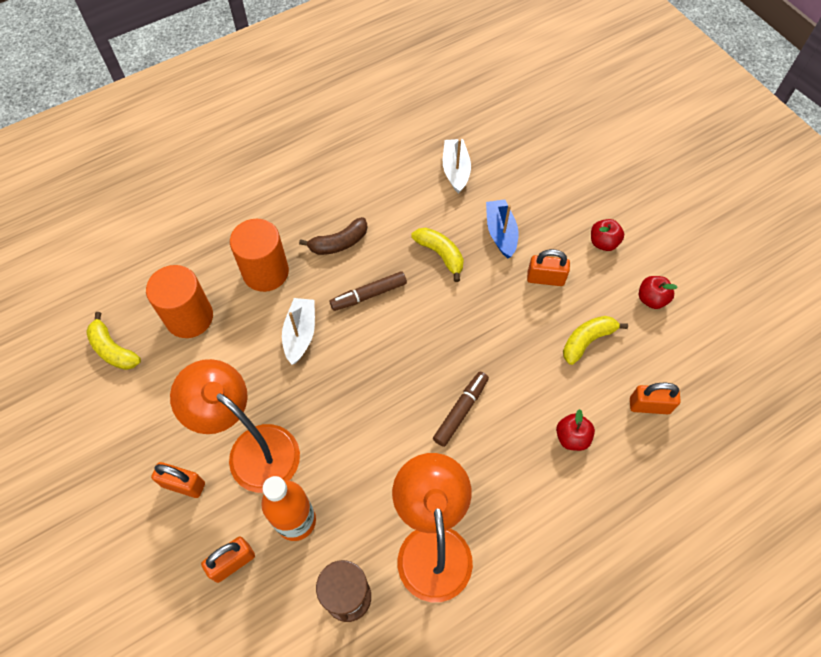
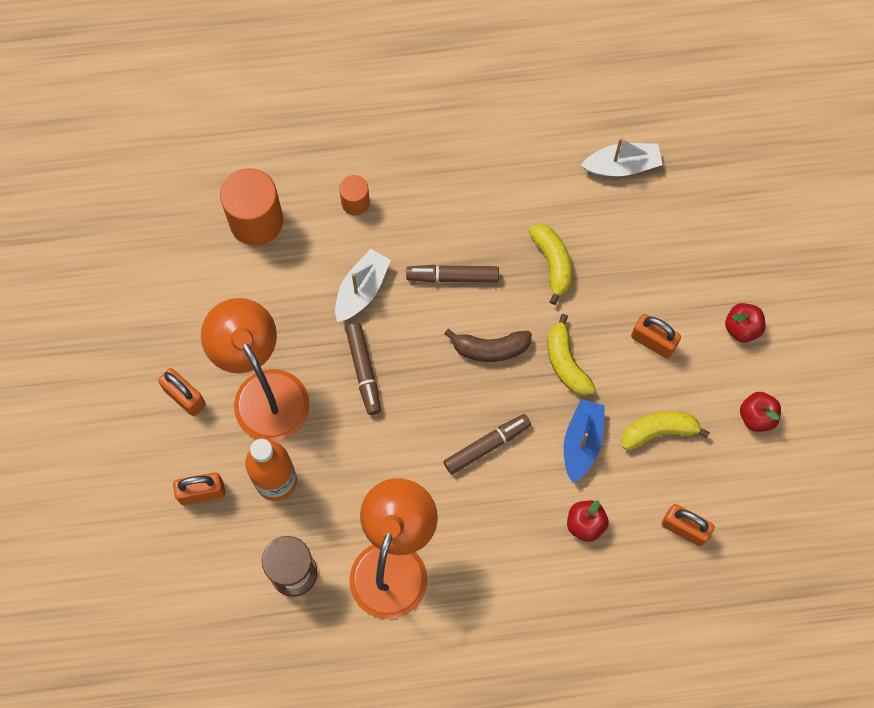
camera: 25 degrees right, 10 degrees up
yellow banana [86,312,141,370] -> yellow banana moved to [548,314,596,396]
orange cylinder [230,219,289,292] -> orange cylinder [339,175,370,216], size x0.53
brown banana [299,217,367,255] -> brown banana moved to [445,329,532,362]
white boat [443,139,471,194] -> white boat turned 60 degrees clockwise [581,138,663,176]
blue boat [486,199,519,258] -> blue boat moved to [564,399,605,483]
none -> brown marker [345,323,381,415]

